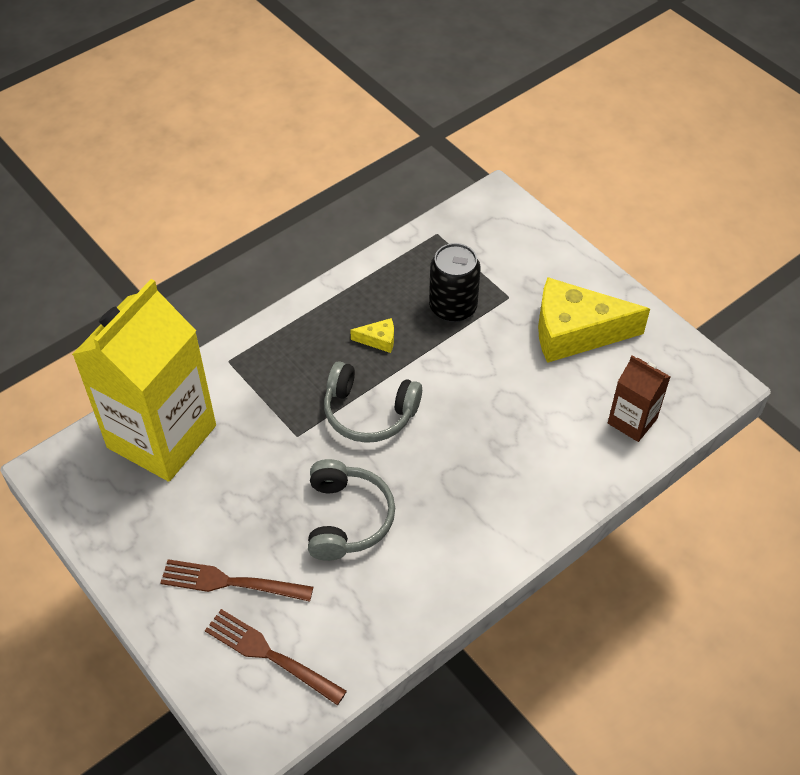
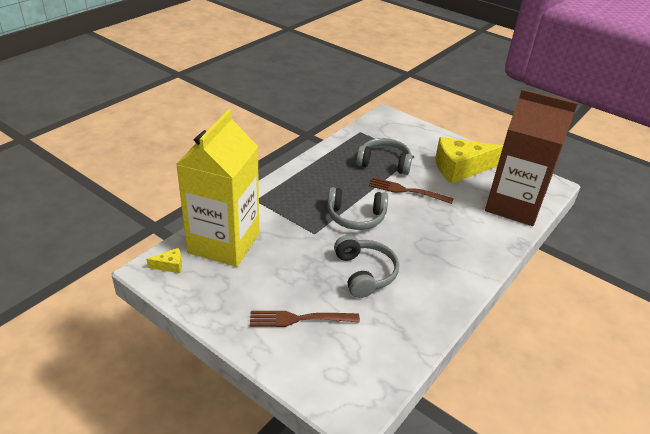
camera: 15 degrees left, 15 degrees down
brown fork [205,609,347,705] -> brown fork moved to [369,177,454,204]
yellow cheese [350,318,394,353] -> yellow cheese moved to [146,248,182,273]
black can [429,243,481,322] -> grey headphones [356,138,412,175]
brown carton [608,356,671,442] -> brown carton [485,89,578,226], size x2.13

